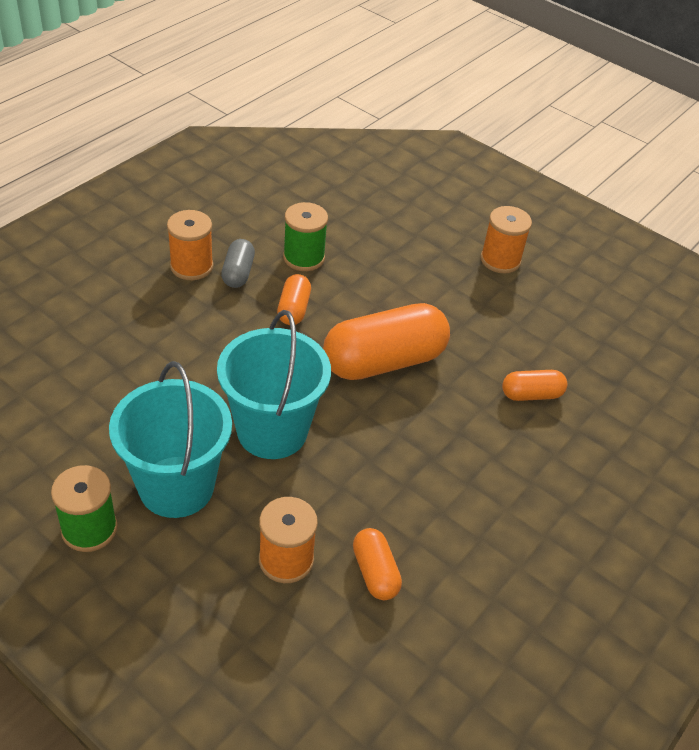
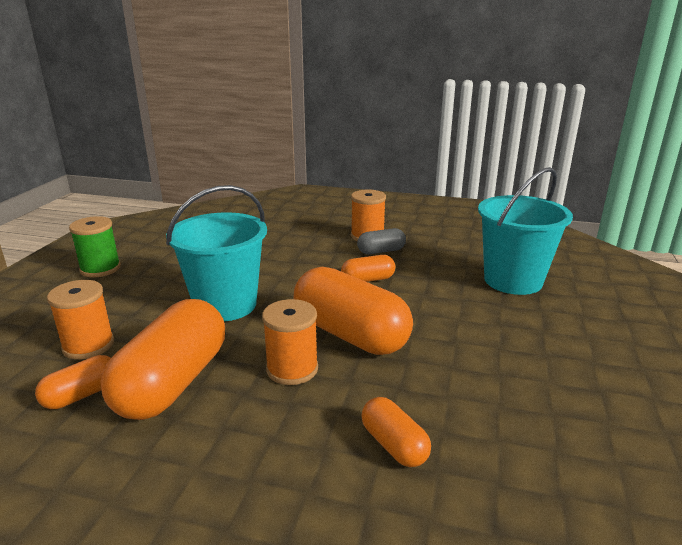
camera: 70 degrees right, 20 degrees down
turquoise bucket [109,361,232,518] -> turquoise bucket moved to [478,167,573,295]
green spool [283,202,328,271] -> none
orange spool [480,206,532,274] -> orange spool moved to [262,299,318,385]
none -> orange capsule [100,299,225,420]

